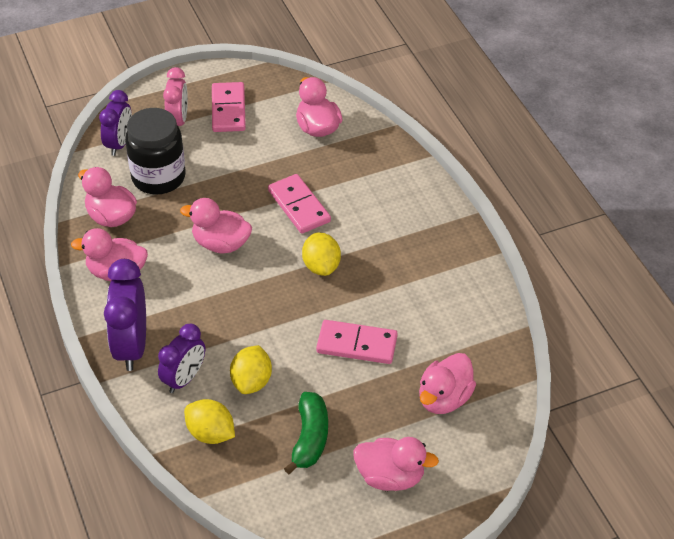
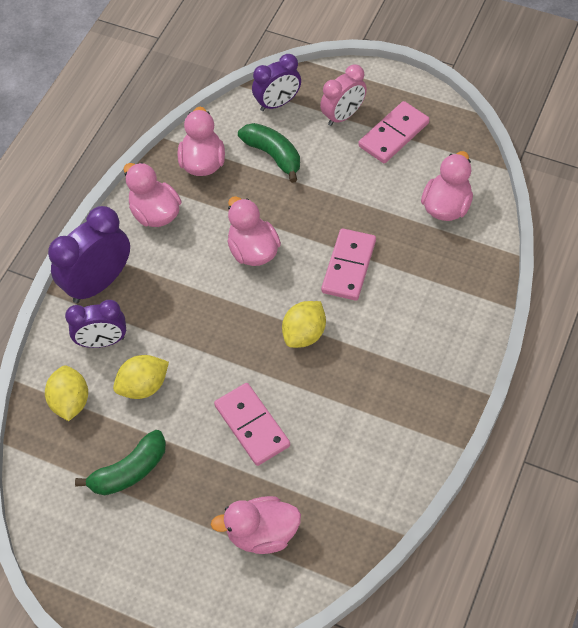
camera: 50 degrees right, 10 degrees up
black jar [125,108,186,194] -> green banana [238,123,300,183]
pink duck [353,437,439,491] -> none

